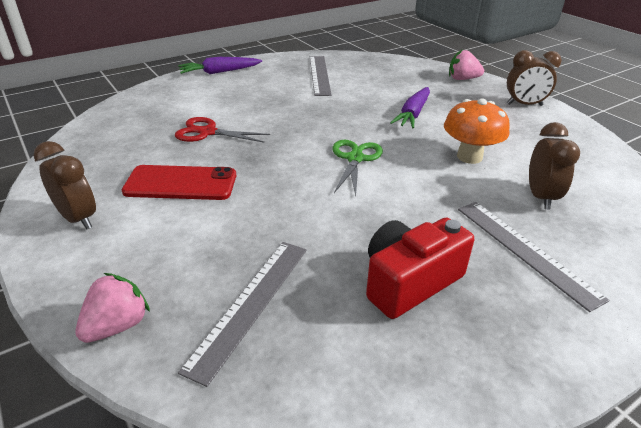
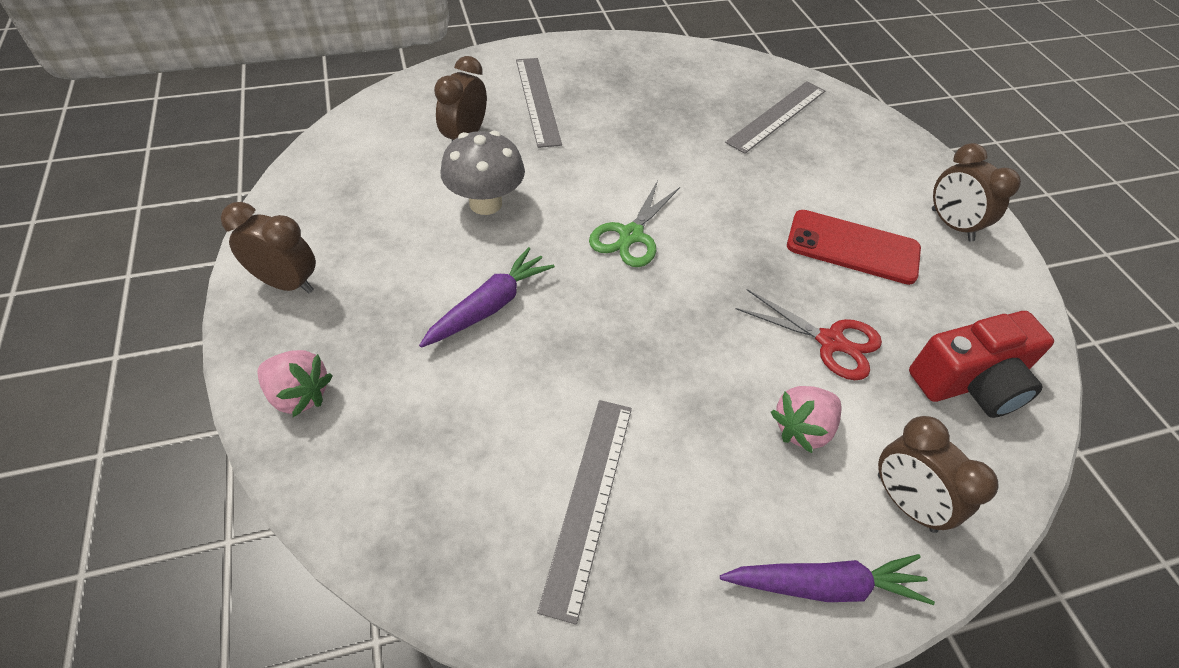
camera: 165 degrees left, 15 degrees up
pink strawberry [75,273,150,343] -> pink strawberry moved to [771,386,841,453]
red camera [366,217,474,319] -> red camera moved to [909,311,1054,418]
orange mushroom [444,98,510,164] -> grey mushroom [440,131,525,215]
none -> brown clock [878,416,998,533]

